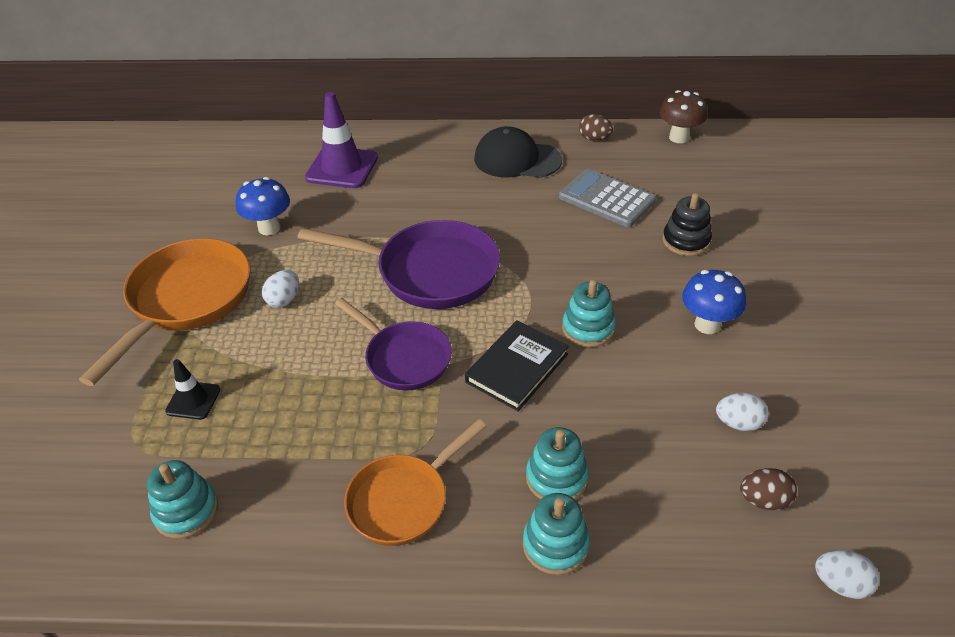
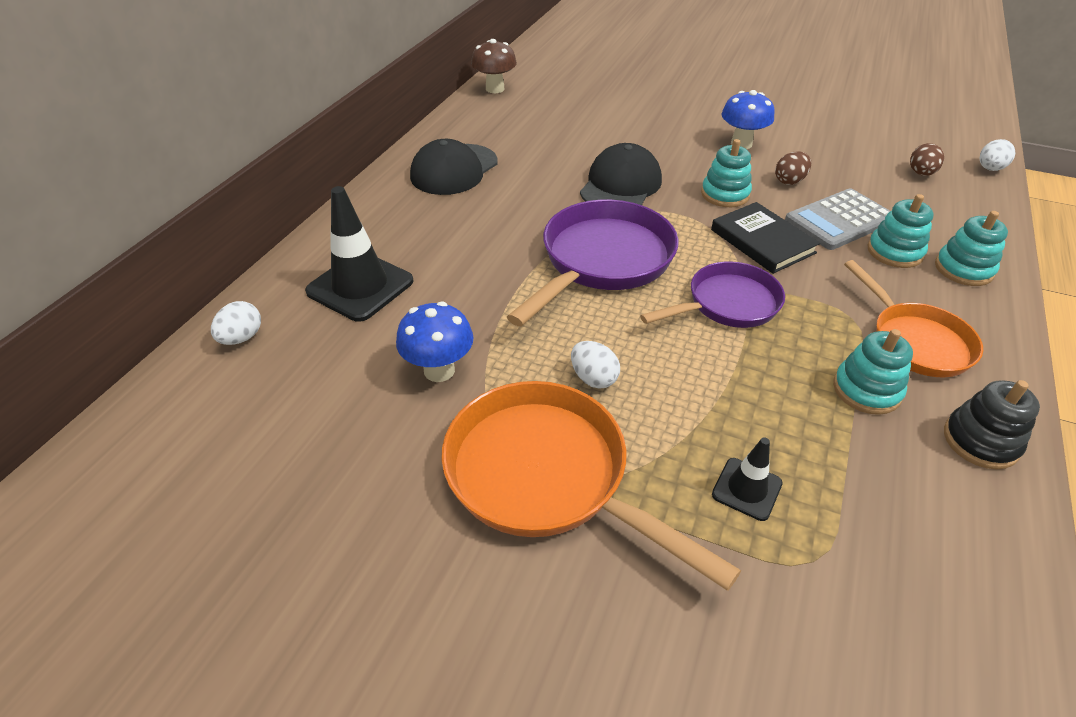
camera: 70 degrees left, 0 degrees up
turquoise stacking toy [147,460,218,539] -> turquoise stacking toy moved to [833,329,913,415]
purple traffic cone [305,92,378,188] -> black traffic cone [305,186,414,322]
grey calculator [559,169,656,227] -> grey calculator moved to [785,188,890,250]
brown egg [579,114,613,141] -> brown egg moved to [775,151,811,185]
black stacking toy [663,193,712,256] -> black stacking toy moved to [944,380,1040,470]
white egg [716,393,769,431] -> white egg moved to [211,301,261,345]
none -> black cap [580,143,662,205]

